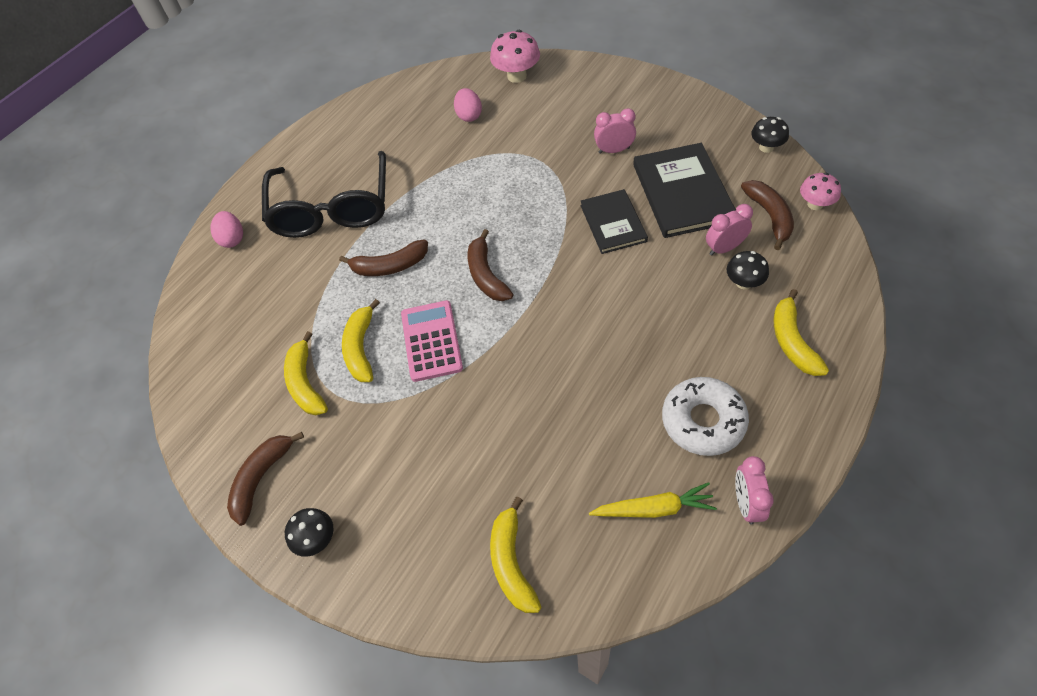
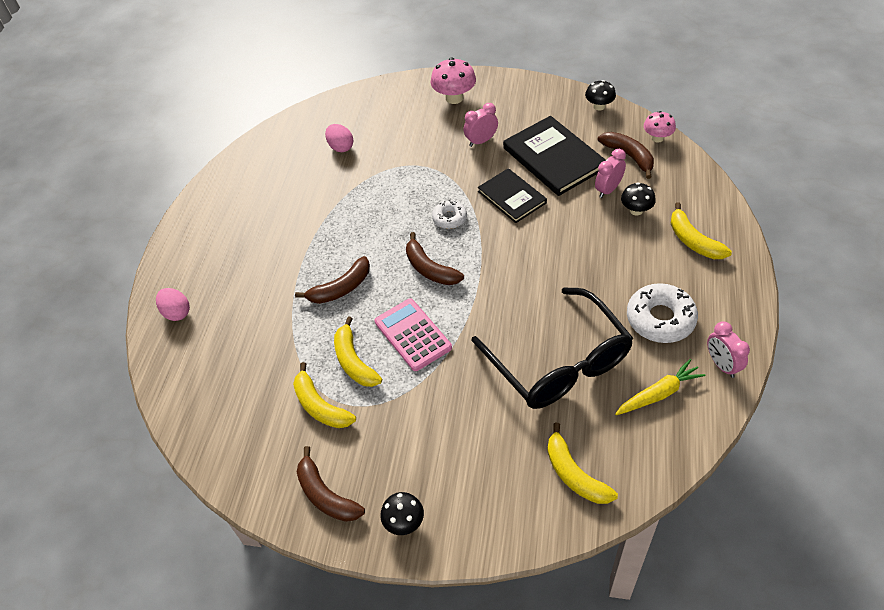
camera: 25 degrees left, 5 degrees down
brown banana [227,432,304,526] -> brown banana turned 45 degrees counterclockwise [297,446,365,522]
black glasses [262,151,386,238] -> black glasses moved to [471,287,633,409]
pink mushroom [490,30,540,83] -> pink mushroom moved to [431,58,476,104]
none -> white donut [432,200,467,229]

